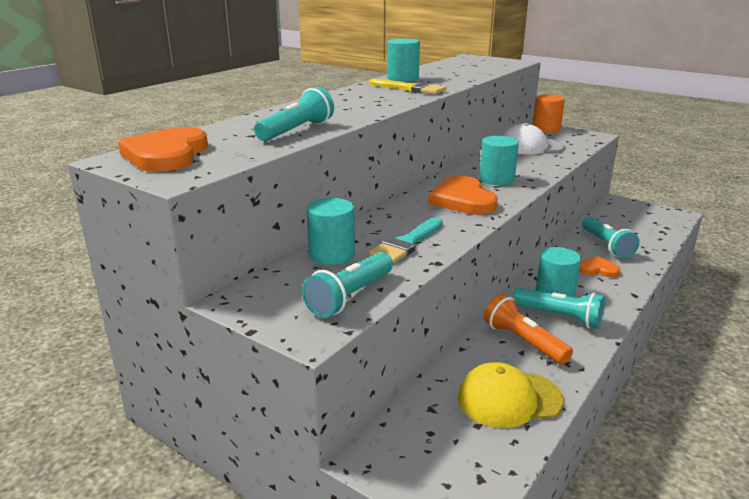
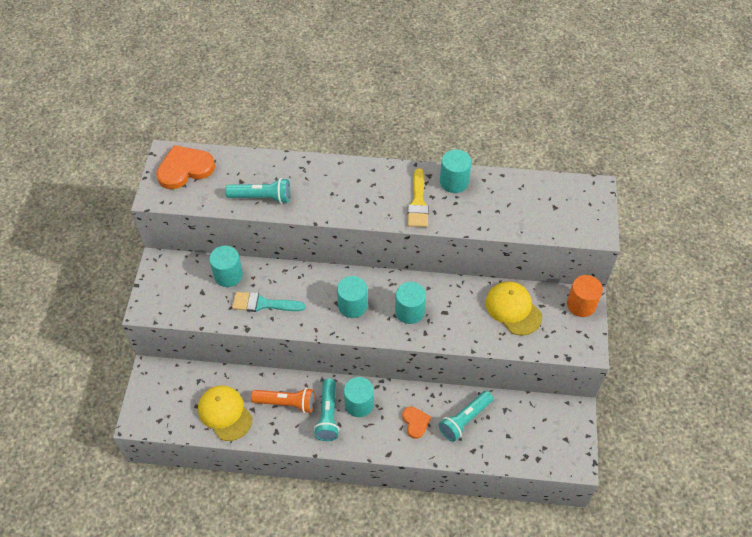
camera: 60 degrees right, 30 degrees up
turquoise flashlight [302,252,393,318] -> none
orange heart [428,176,498,215] -> turquoise cylinder [337,276,367,318]
orange flashlight [484,294,573,365] -> orange flashlight turned 75 degrees clockwise [251,388,315,413]
white cap [503,123,565,154] -> yellow cap [486,281,542,335]

